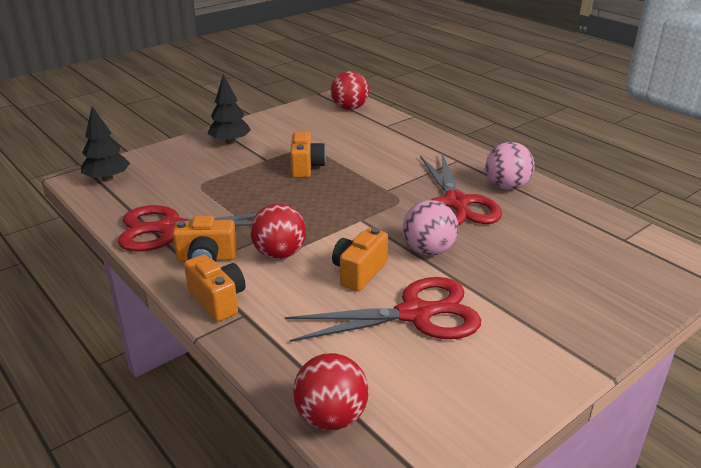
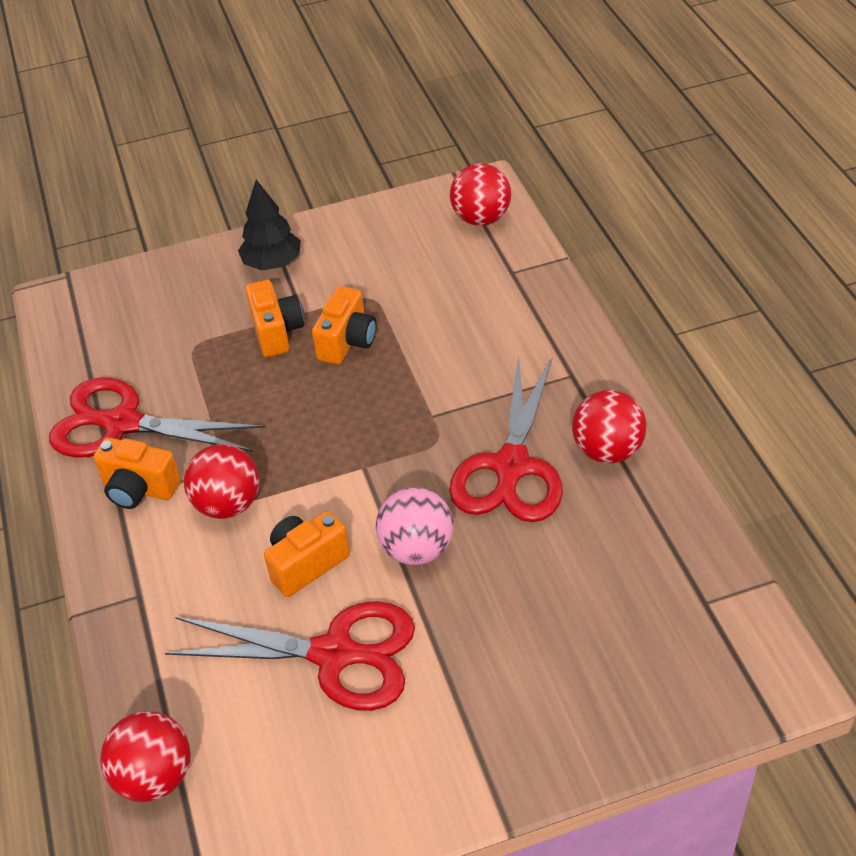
camera: 25 degrees right, 15 degrees up
black tree [81,106,130,182] -> none
orange camera [184,254,246,322] -> orange camera moved to [245,280,304,357]
pink ball [486,142,535,190] -> red ball [572,390,646,463]

